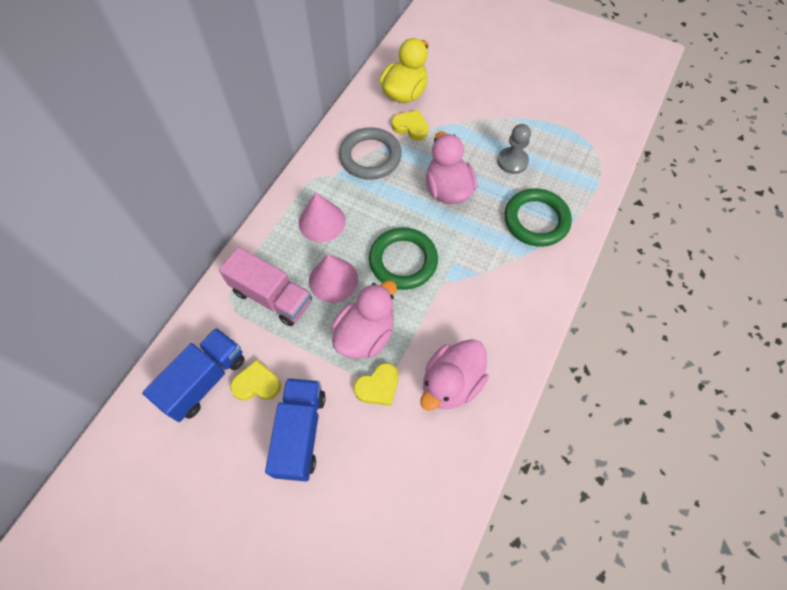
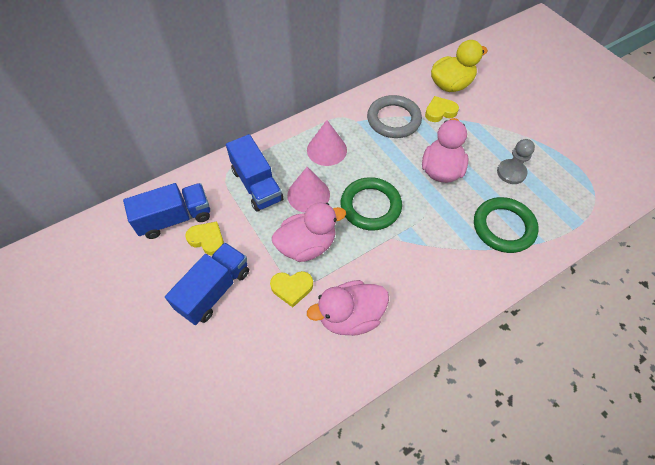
camera: 30 degrees right, 5 degrees down
pink truck [219,247,312,326] -> blue truck [226,134,283,212]
yellow heart [392,110,428,140] -> yellow heart turned 75 degrees counterclockwise [425,96,459,122]

